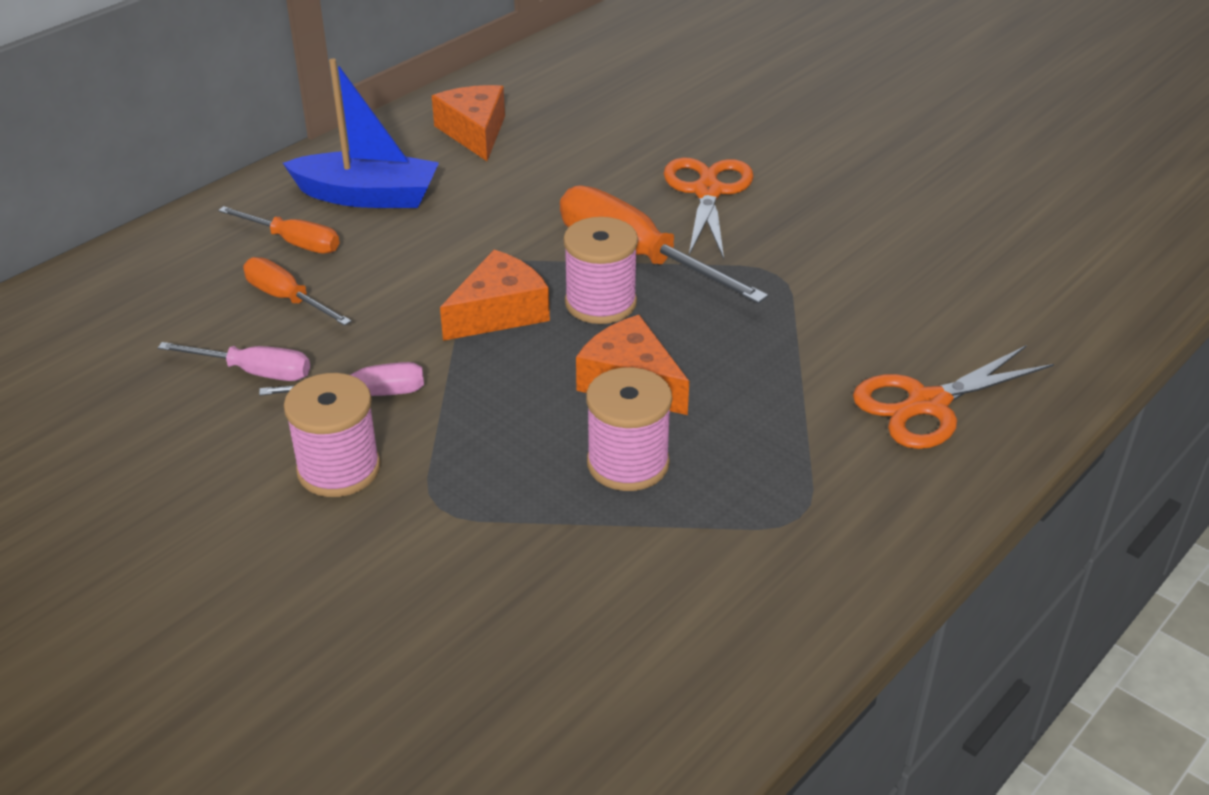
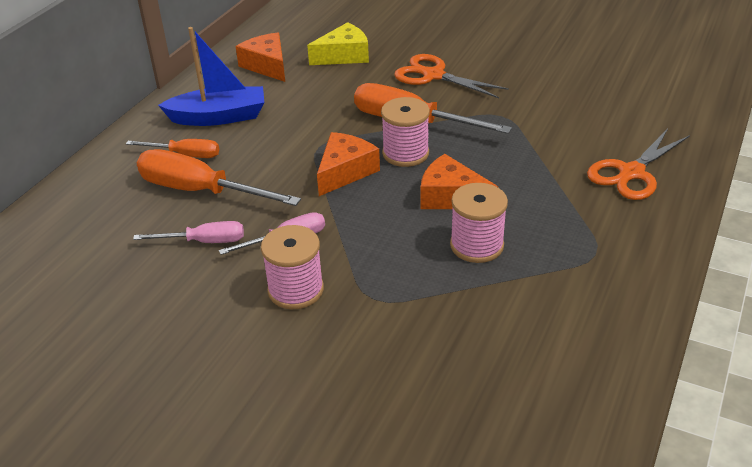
camera: 15 degrees left, 0 degrees up
orange screwdriver [243,257,352,326] -> orange screwdriver [137,149,301,206], size x1.76
orange scissors [664,157,754,259] -> orange scissors turned 45 degrees counterclockwise [394,54,509,98]
none -> yellow cheese [307,22,369,65]

